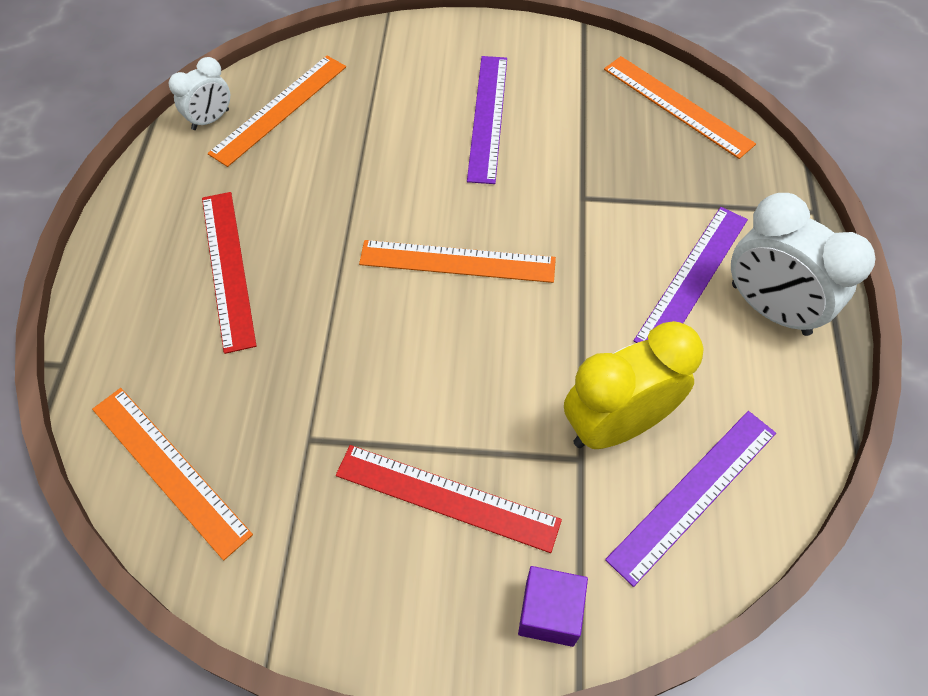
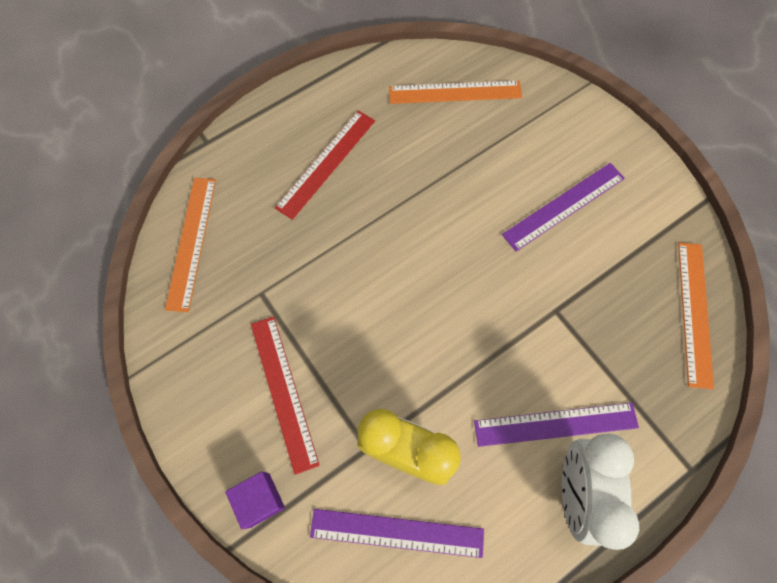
camera: 50 degrees right, 10 degrees up
white clock [168,57,230,130] -> none
orange ruler [359,240,556,283] -> none

